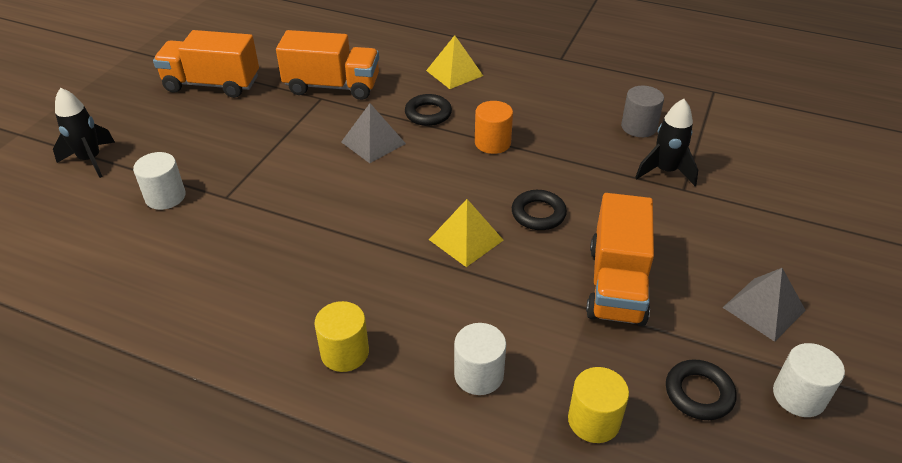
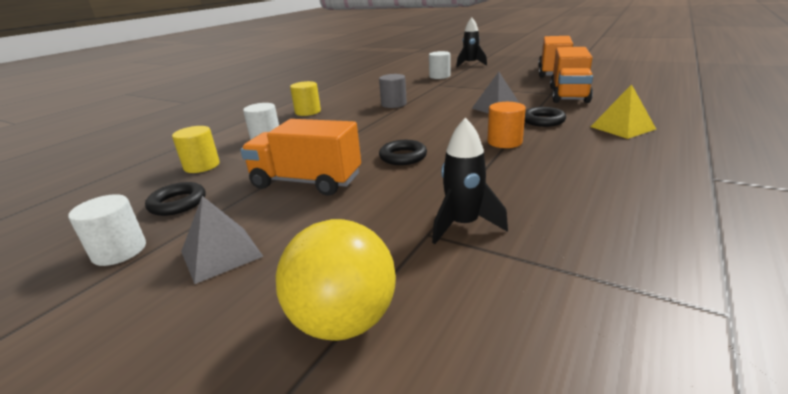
camera: 100 degrees right, 15 degrees down
yellow pyramid [429,199,504,267] -> none
grey cylinder [621,86,664,137] -> grey cylinder moved to [379,74,407,108]
none -> yellow ball [276,219,396,341]

